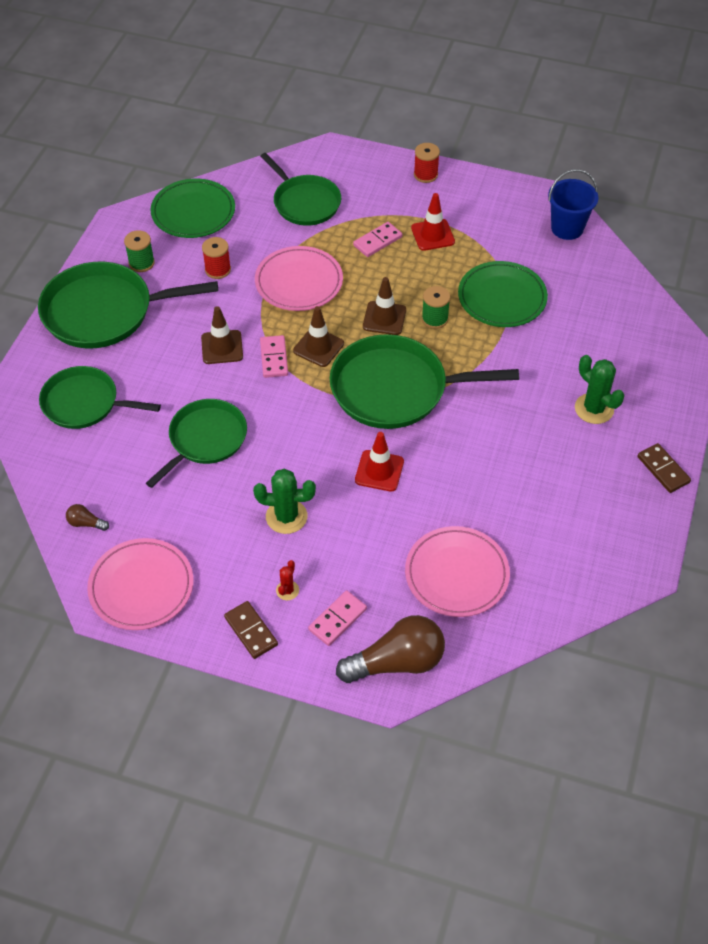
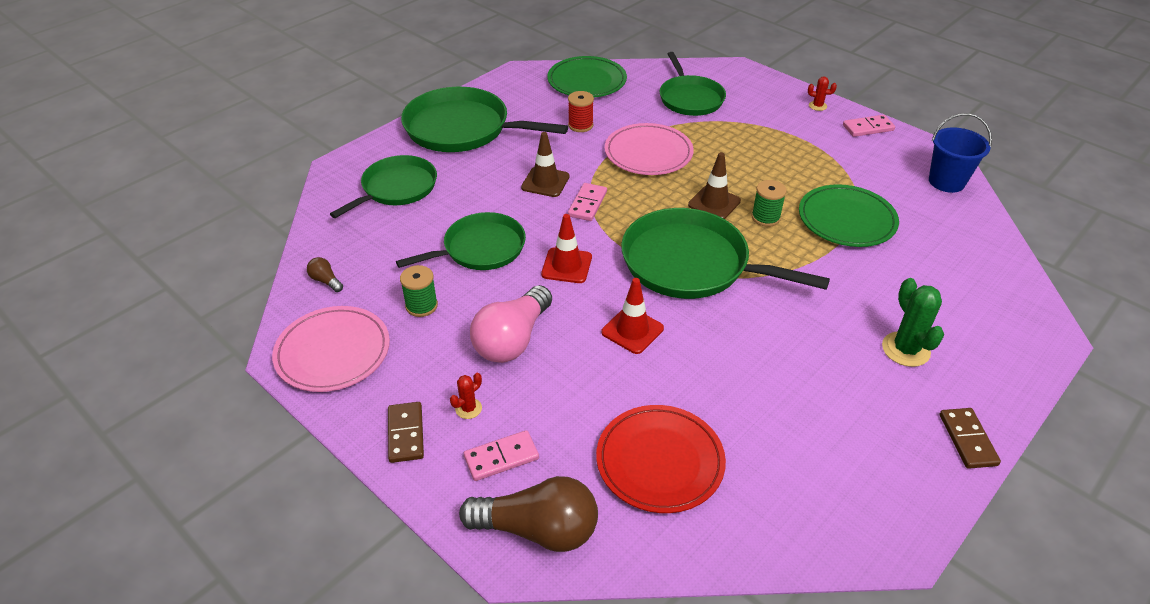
camera: 25 degrees right, 10 degrees down
green pan [39,366,161,429] -> green pan turned 90 degrees clockwise [330,155,437,218]
green spool [124,230,155,272] -> green spool moved to [400,265,438,317]
green cactus [253,468,316,534] -> pink light bulb [470,285,552,363]
brown traffic cone [293,306,344,367] -> none
pink domino [353,222,402,257] -> pink domino moved to [843,115,895,137]
pink plate [405,526,510,617] -> red plate [596,405,726,513]
red traffic cone [411,193,455,251] -> red traffic cone moved to [541,214,592,283]
red spool [414,143,440,183] -> red cactus [808,77,837,111]

